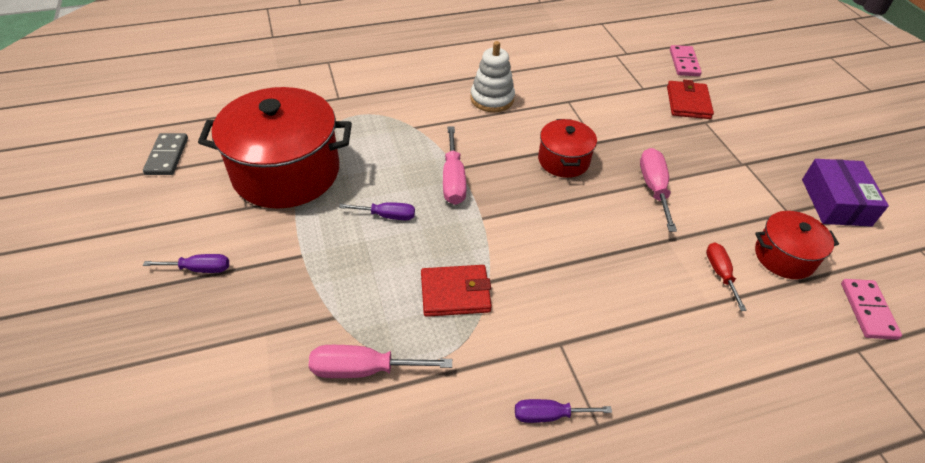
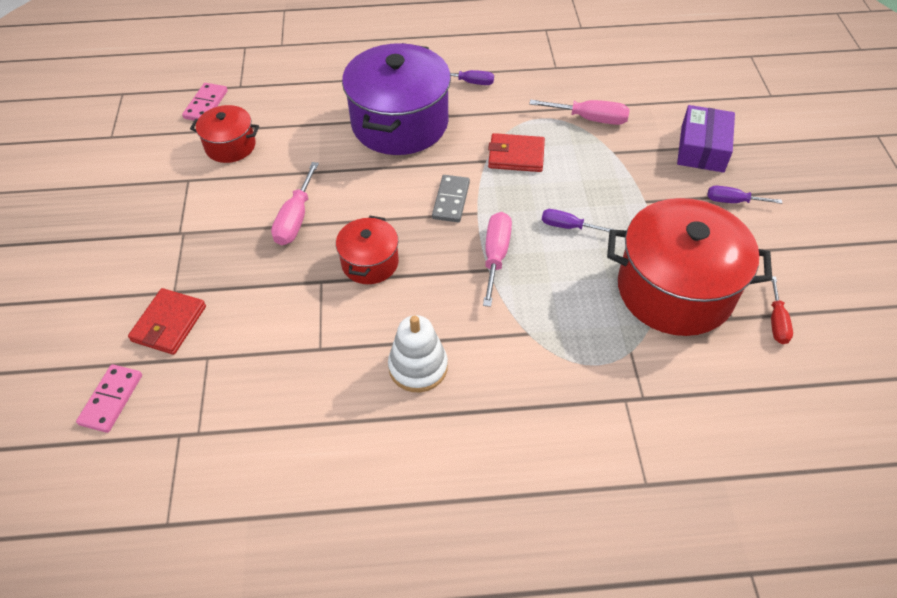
camera: 165 degrees left, 5 degrees up
grey domino [143,133,188,175] -> grey domino moved to [432,175,470,222]
red screwdriver [706,242,747,311] -> red screwdriver moved to [771,276,793,344]
purple box [802,159,889,227] -> purple box moved to [677,105,735,173]
none -> purple pot [342,43,451,155]

